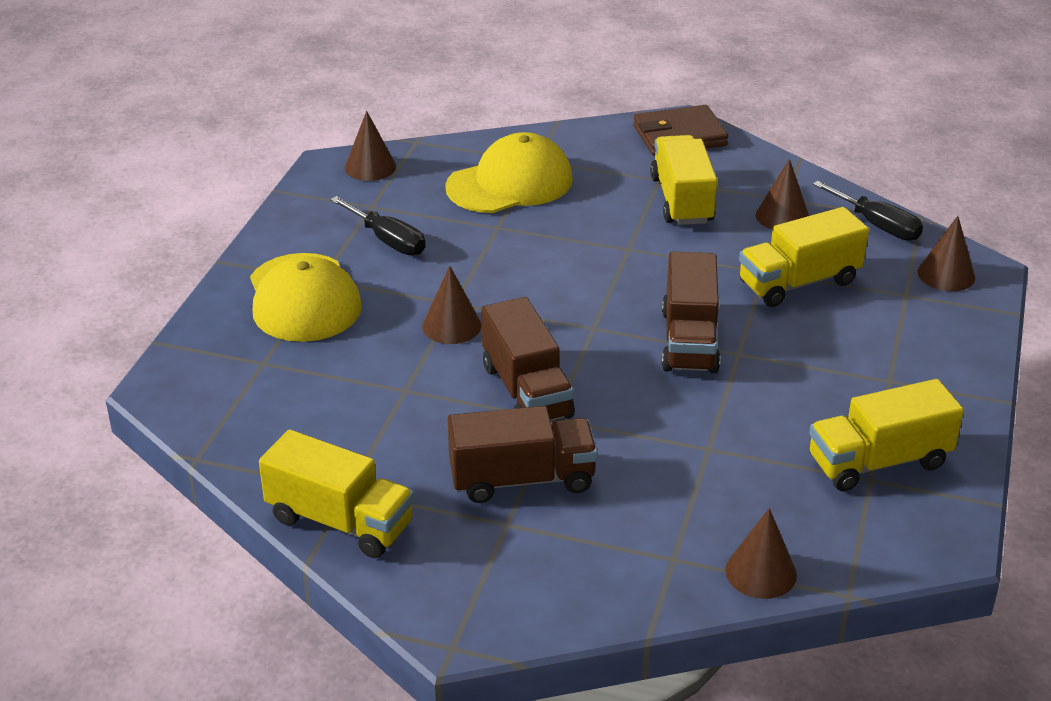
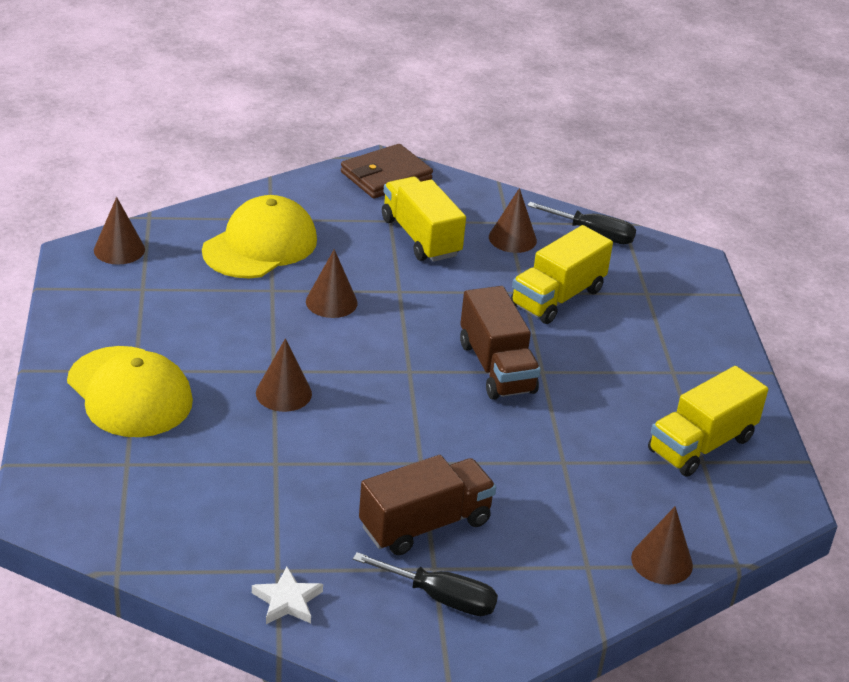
camera: 25 degrees left, 0 degrees up
yellow truck [259,429,414,558] -> white star [252,567,323,624]
black screwdriver [330,196,426,256] -> black screwdriver moved to [353,552,498,616]
brown truck [481,297,575,421] -> none
brown cone [918,216,975,291] -> brown cone moved to [306,249,358,318]

